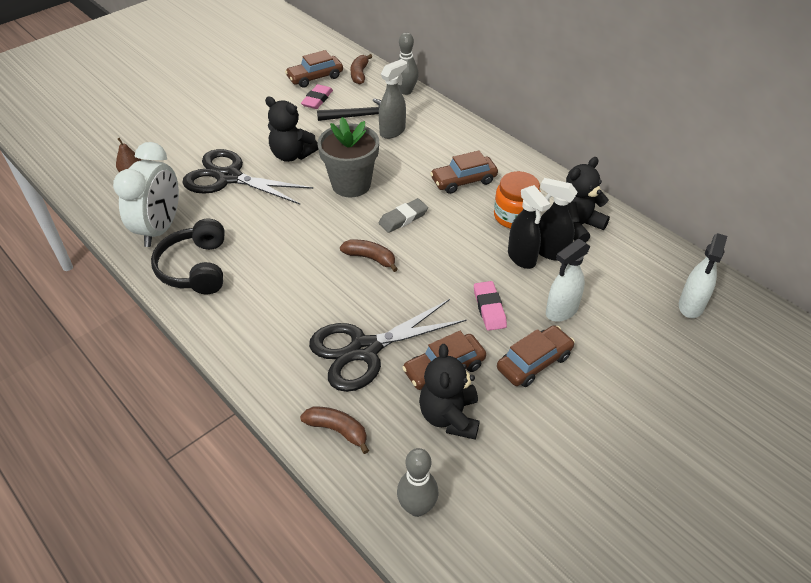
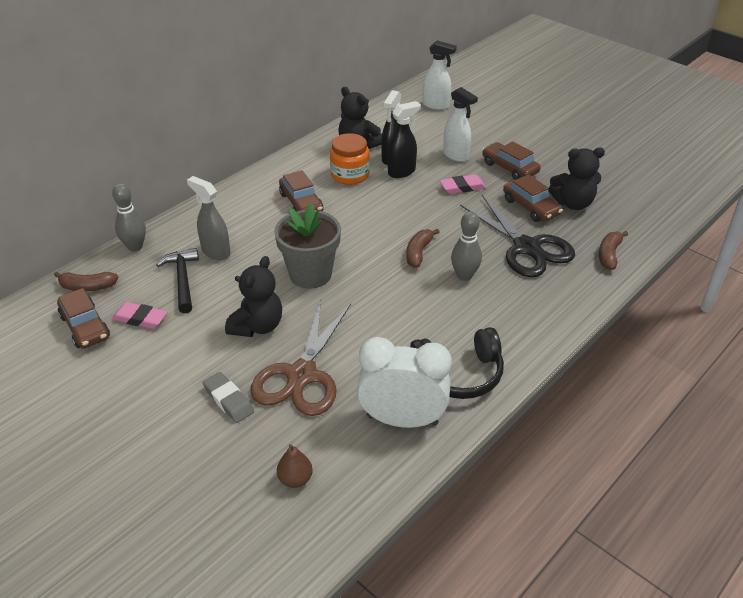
camera: 95 degrees left, 5 degrees down
black scissors [182,149,313,204] -> brown scissors [250,299,351,416]
grey eraser [379,198,428,233] -> grey eraser moved to [203,372,254,423]
grey bowling pin [397,448,438,517] -> grey bowling pin moved to [451,211,482,281]

